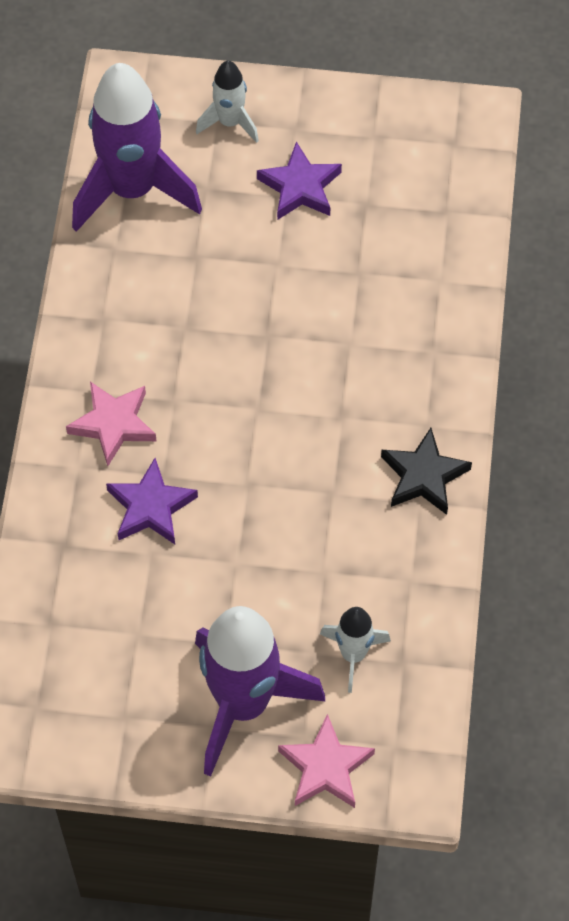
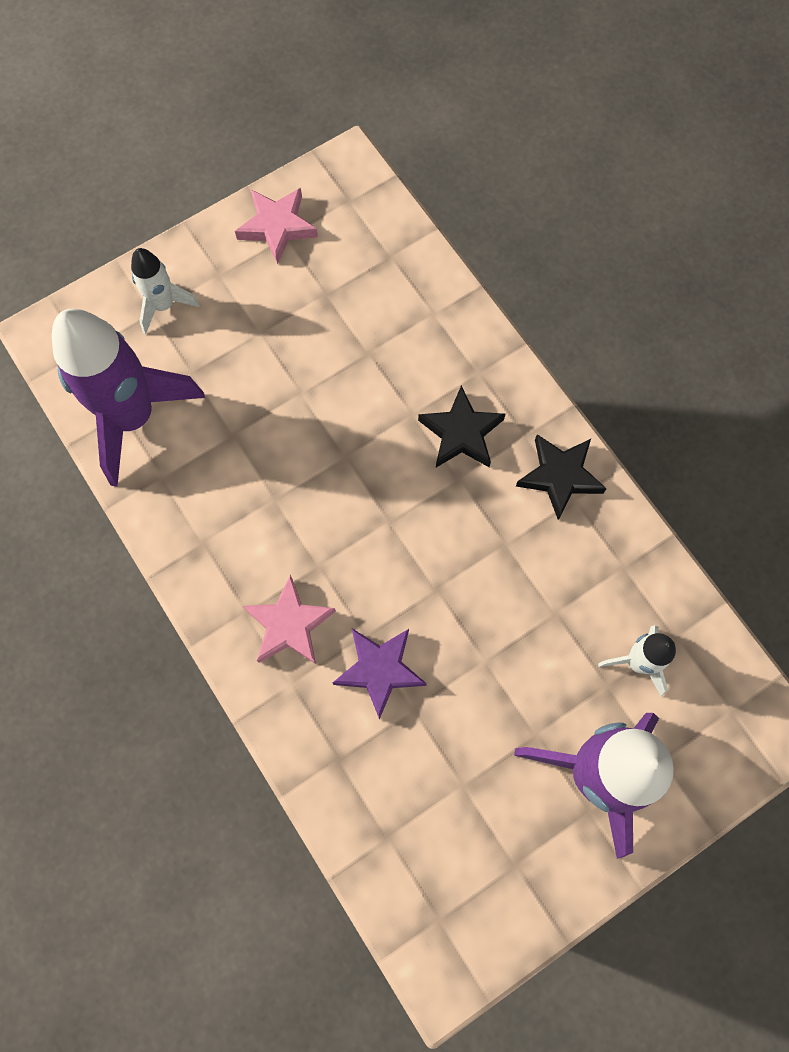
camera: 40 degrees left, 10 degrees up
purple star [257,142,342,220] -> none
pink star [278,714,375,808] -> pink star moved to [235,188,318,264]
none -> black star [418,385,506,467]

